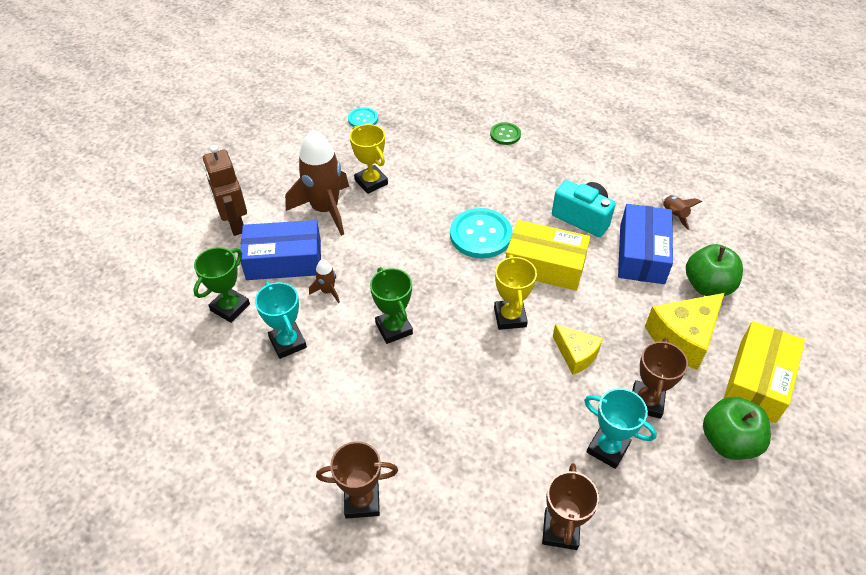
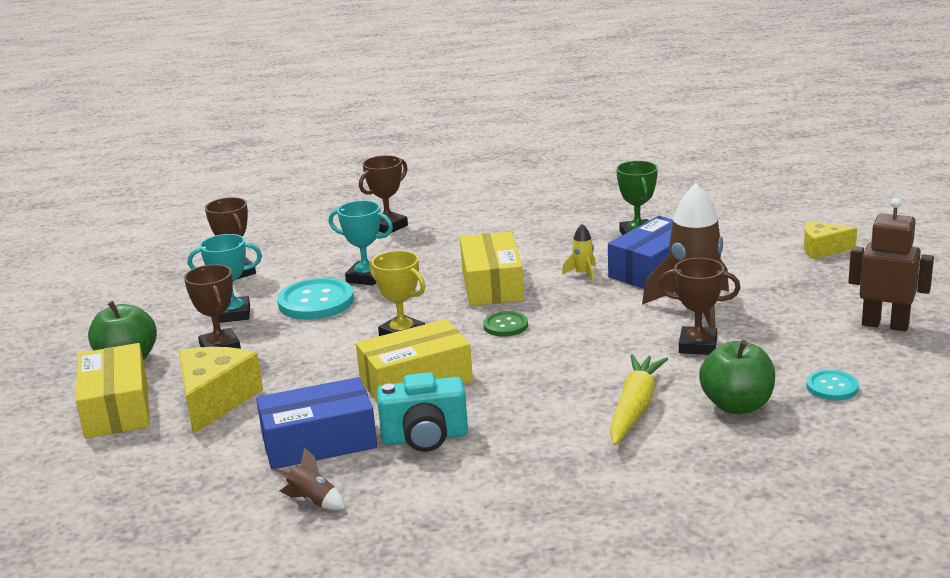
camera: 140 degrees right, 25 degrees down
brown robot [203,145,247,236] -> brown robot moved to [848,198,934,331]
turquoise trophy [255,282,307,359] -> turquoise trophy moved to [329,200,393,285]
brown rocket [309,259,340,303] -> yellow rocket [562,224,596,283]
yellow trophy [350,124,388,194] -> brown trophy [658,258,741,355]
green trophy [370,267,413,344] -> yellow box [460,231,524,306]
turquoise button [450,208,513,258] -> turquoise button moved to [277,278,354,320]
green button [490,122,521,145] -> green button moved to [483,311,528,337]
yellow cheese [553,324,603,375] -> yellow cheese moved to [804,221,857,259]
blue box [618,204,673,284] -> blue box turned 75 degrees counterclockwise [256,377,377,470]
green apple [686,244,743,296] -> green apple moved to [699,340,775,414]
none -> yellow carrot [610,354,668,445]

